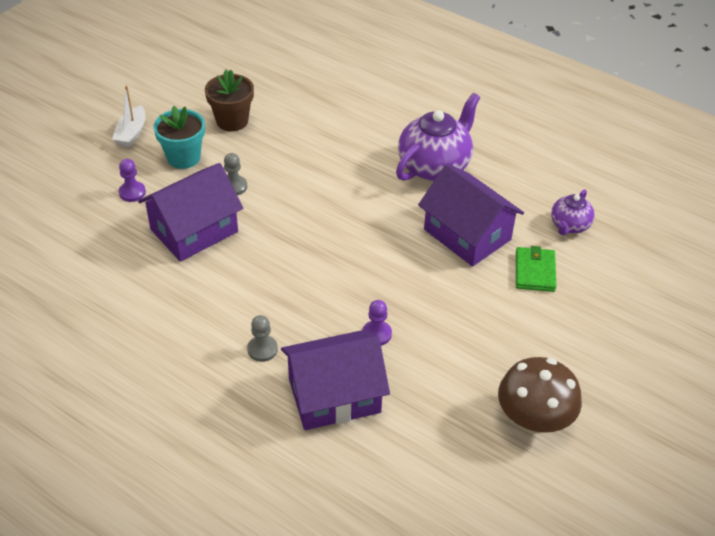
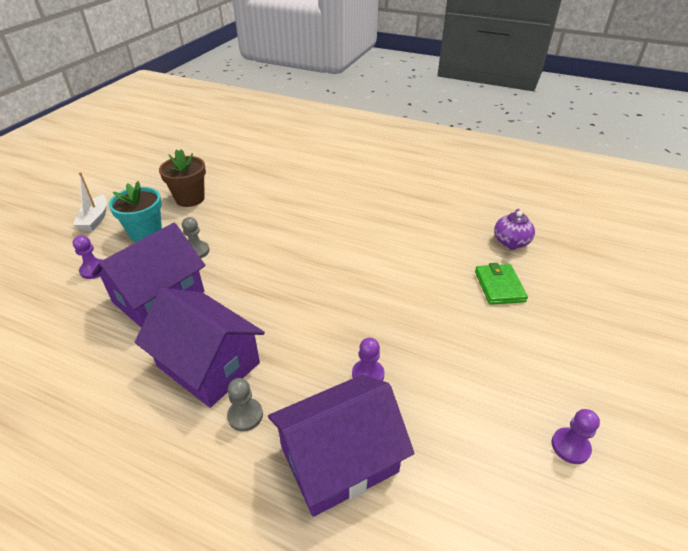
camera: 10 degrees left, 5 degrees down
purple teapot [396,93,480,181] -> none
purple house [418,164,524,266] -> purple house moved to [135,288,265,408]
brown mushroom [498,357,582,434] -> purple pawn [551,409,600,464]

